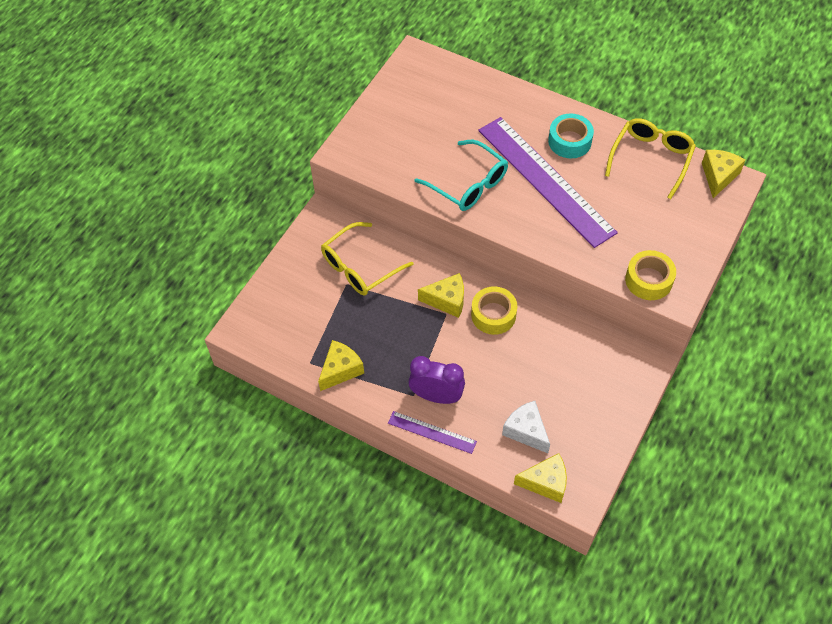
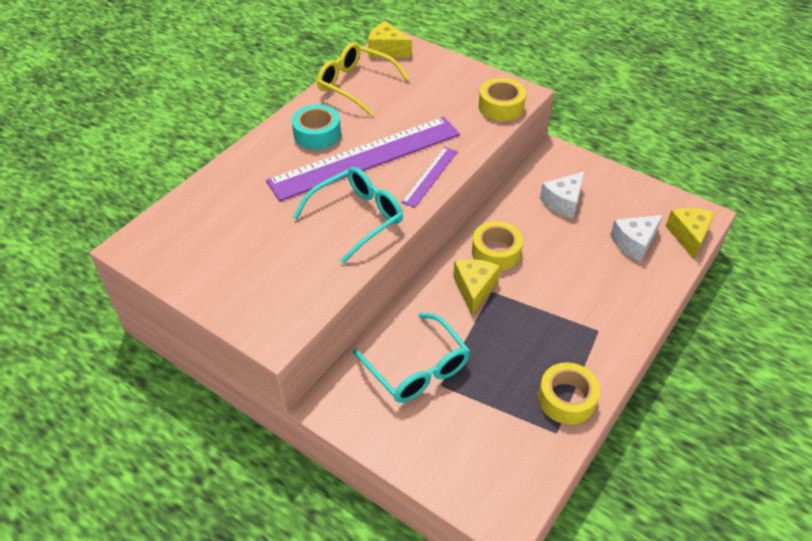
camera: 85 degrees left, 10 degrees down
yellow cheese [318,340,364,391] -> yellow tape [538,362,600,425]
yellow glasses [321,222,413,296] -> turquoise glasses [353,313,470,403]
purple ruler [388,411,477,454] -> purple ruler moved to [401,147,457,208]
purple clock [408,356,465,404] -> none
none -> white cheese [540,171,585,218]

